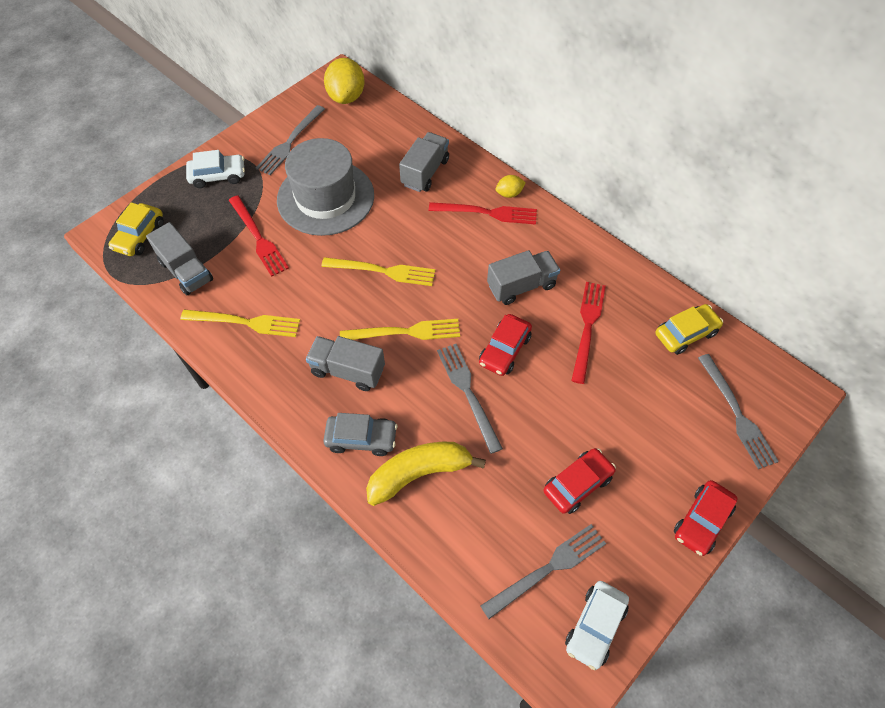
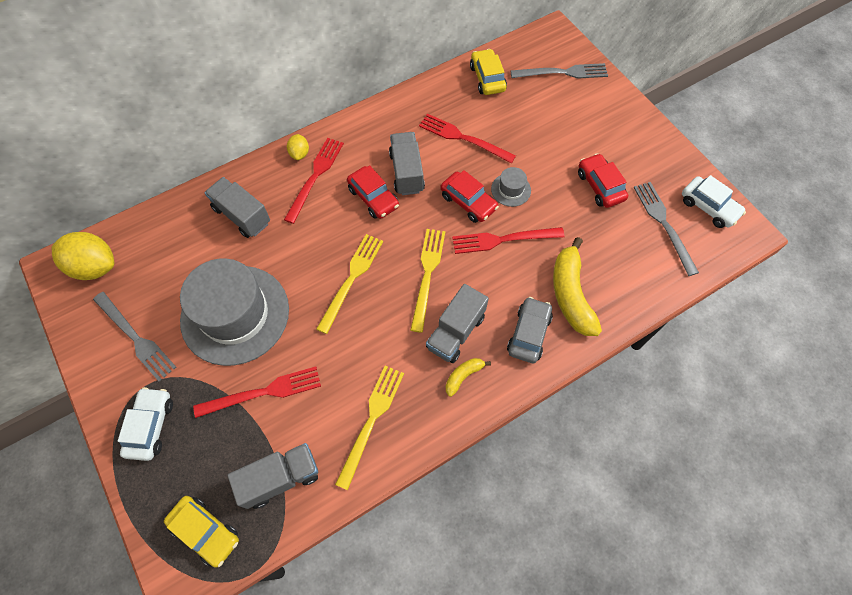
camera: 75 degrees left, 5 degrees up
grey fork [437,344,503,454] -> red fork [452,227,565,254]
red car [674,480,738,556] -> red car moved to [347,165,399,219]
none -> yellow banana [446,358,491,397]
none -> grey hat [491,167,531,207]

